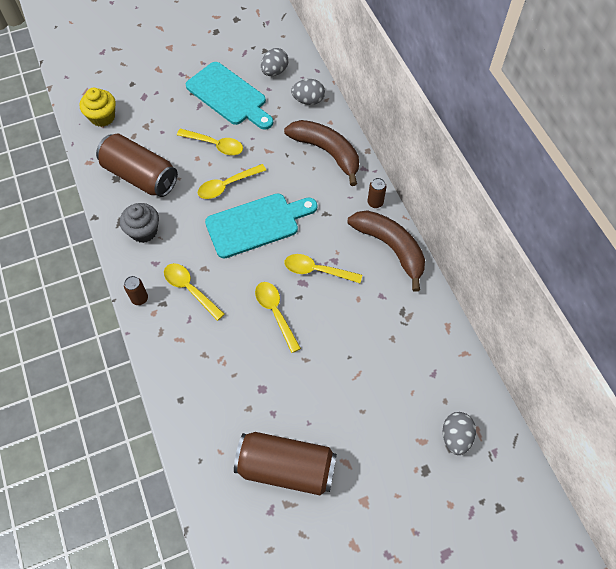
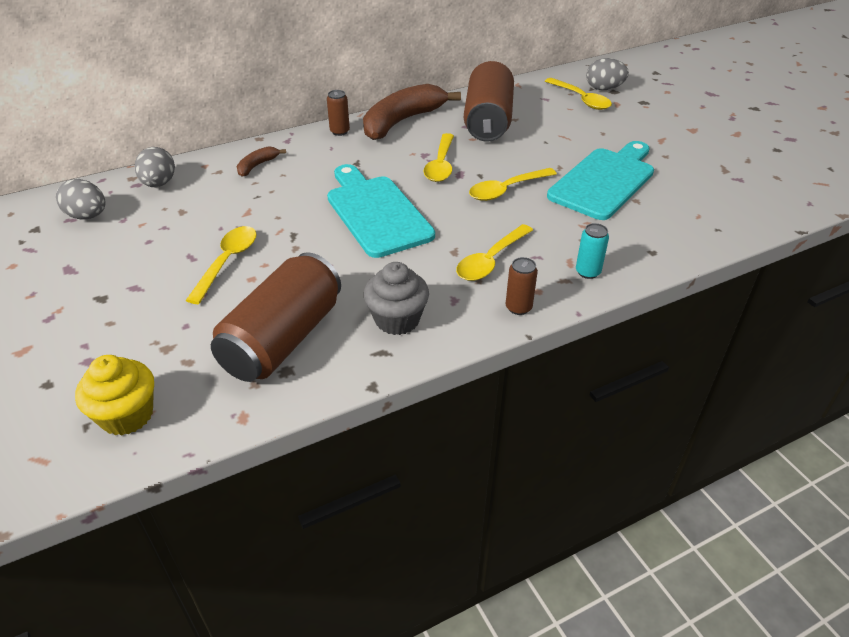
camera: 95 degrees left, 20 degrees down
turquoise cutting board [186,62,273,130] -> turquoise cutting board moved to [547,141,654,220]
yellow spoon [198,164,266,199] -> yellow spoon moved to [545,78,612,110]
brown can [234,432,337,495] -> brown can moved to [464,61,514,142]
brown banana [284,120,359,186] -> brown banana [237,146,286,177], size x0.45
none -> turquoise can [576,223,609,279]

